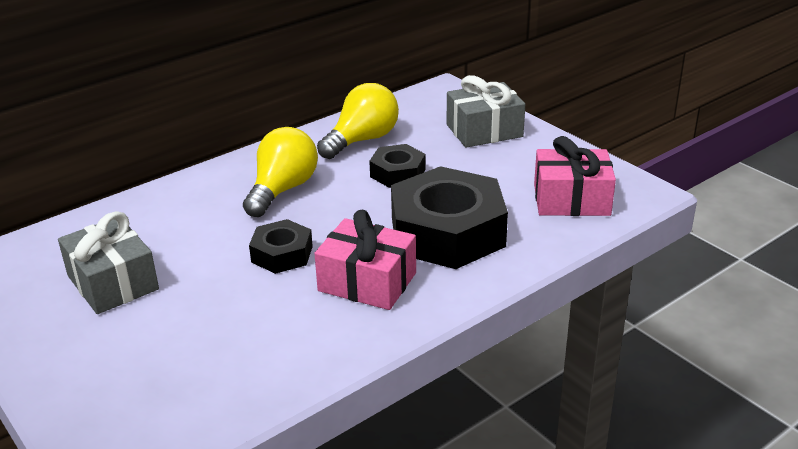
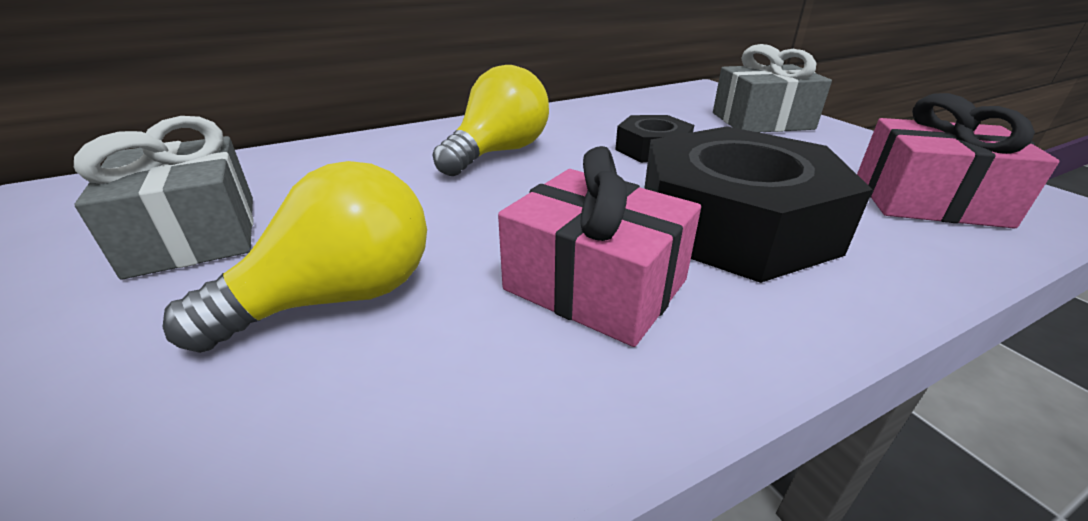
camera: 10 degrees right, 0 degrees up
black nut [249,219,313,274] -> none
yellow light bulb [317,83,399,159] -> yellow light bulb moved to [163,161,427,353]

